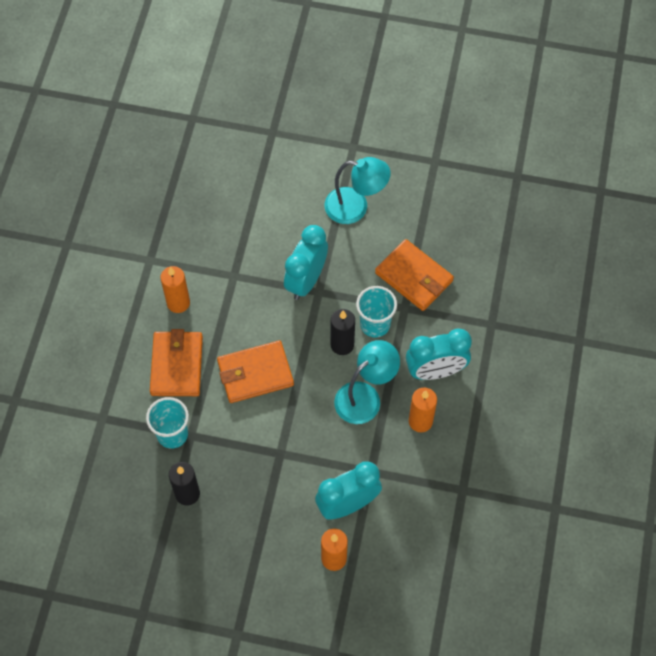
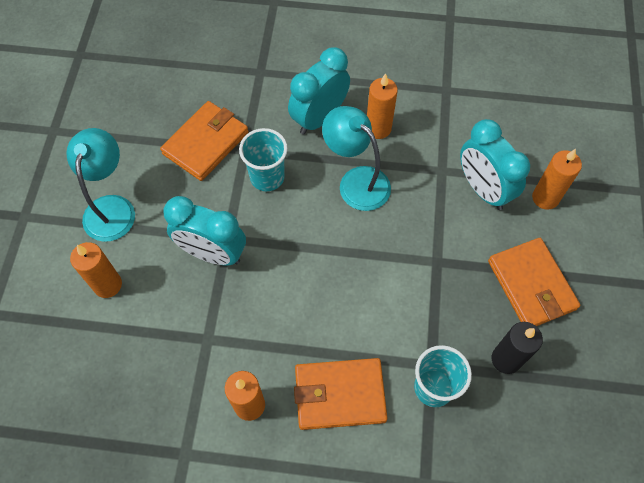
camera: 95 degrees left, 0 degrees up
orange wallet [217,340,294,403] -> orange wallet moved to [488,238,580,326]
black candle [331,309,355,355] -> none
turquoise clock [406,328,472,380] -> turquoise clock turned 120 degrees counterclockwise [288,47,350,135]
none -> orange candle [70,242,122,298]

